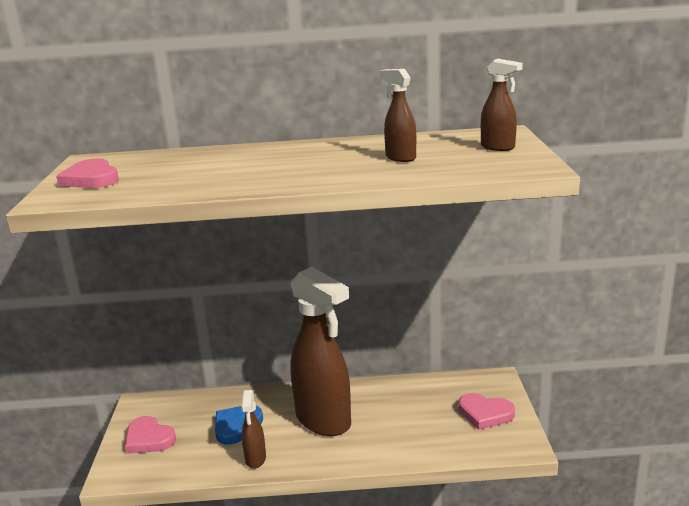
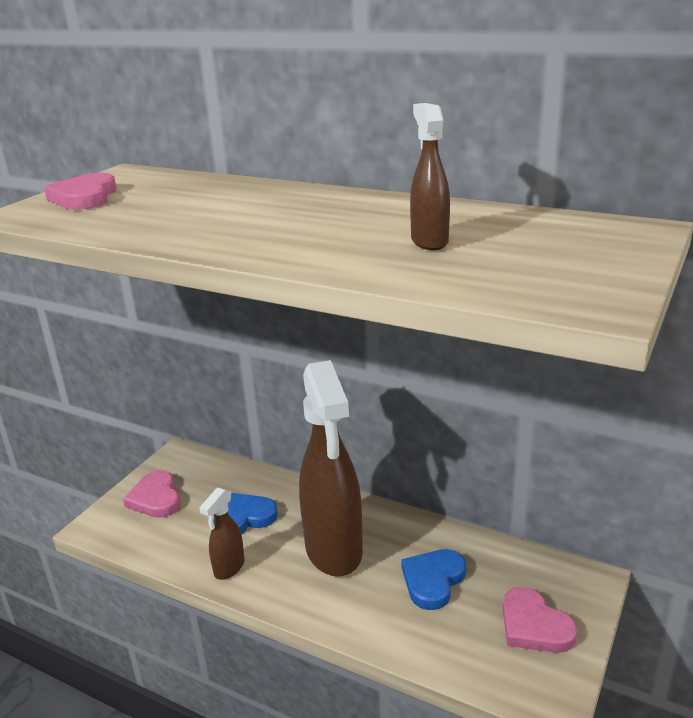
camera: 30 degrees right, 5 degrees up
brown spray bottle [481,59,523,151] -> none
none -> blue heart [401,549,466,610]

